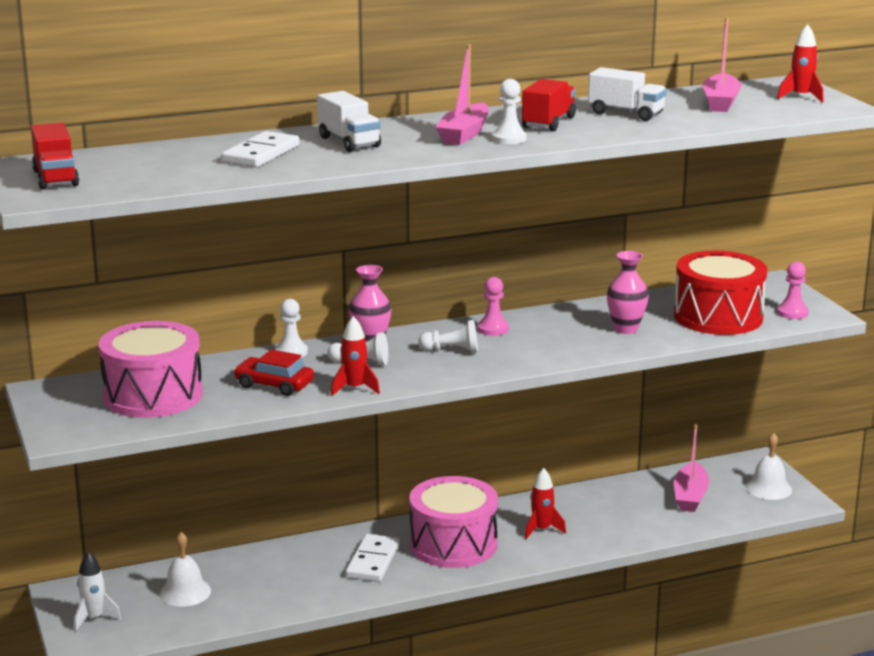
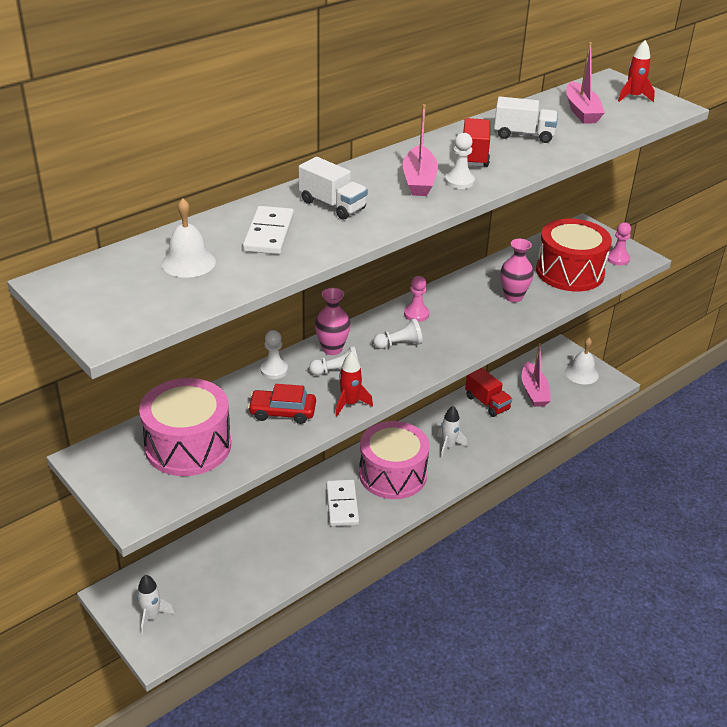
camera: 20 degrees left, 15 degrees up
red truck [31,123,79,189] -> red truck moved to [465,368,512,417]
white bell [159,532,211,607] -> white bell moved to [162,198,216,278]
red rocket [525,468,566,539] -> white rocket [437,406,467,458]

